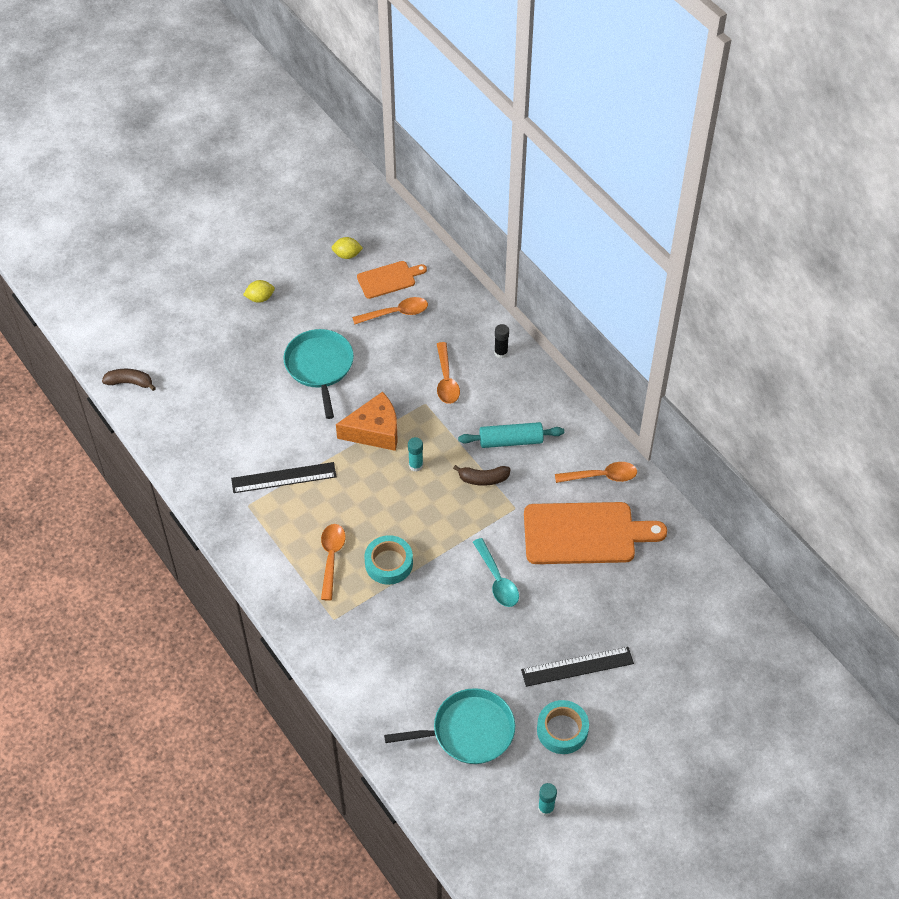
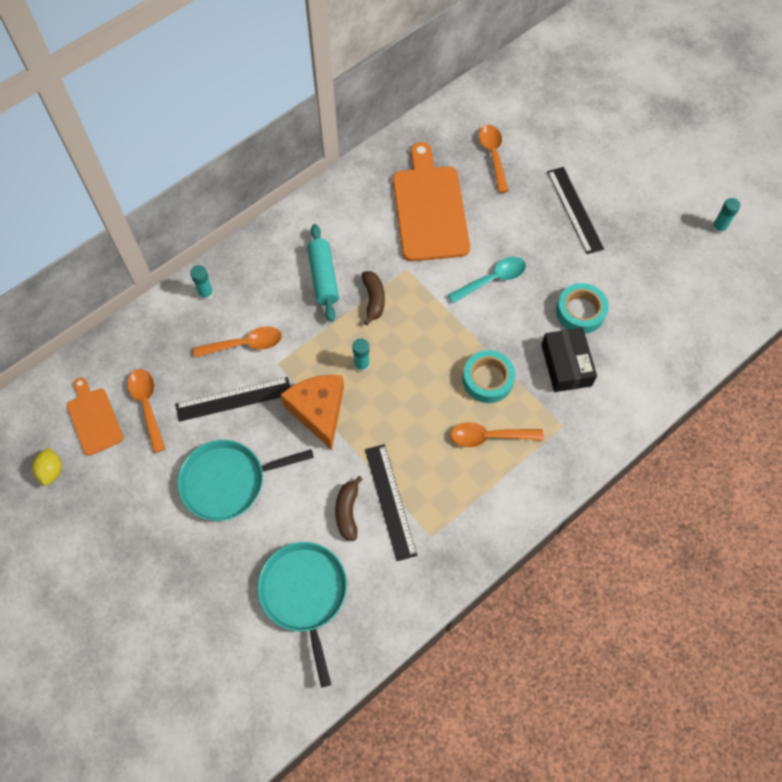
camera: 95 degrees left, 10 degrees up
brown banana [102,369,156,391] -> brown banana moved to [335,476,363,541]
yellow lemon [243,280,275,303] -> none
turquoise pan [384,688,515,764] -> turquoise pan moved to [258,542,347,688]
black glue stick [494,324,509,358] -> turquoise glue stick [190,265,214,300]
turquoise tape [537,700,589,754] -> turquoise tape moved to [556,283,609,334]
orange spoon [555,462,637,483] -> orange spoon moved to [479,125,509,193]
none -> black ruler [175,377,290,422]
none -> black box [541,327,597,392]

